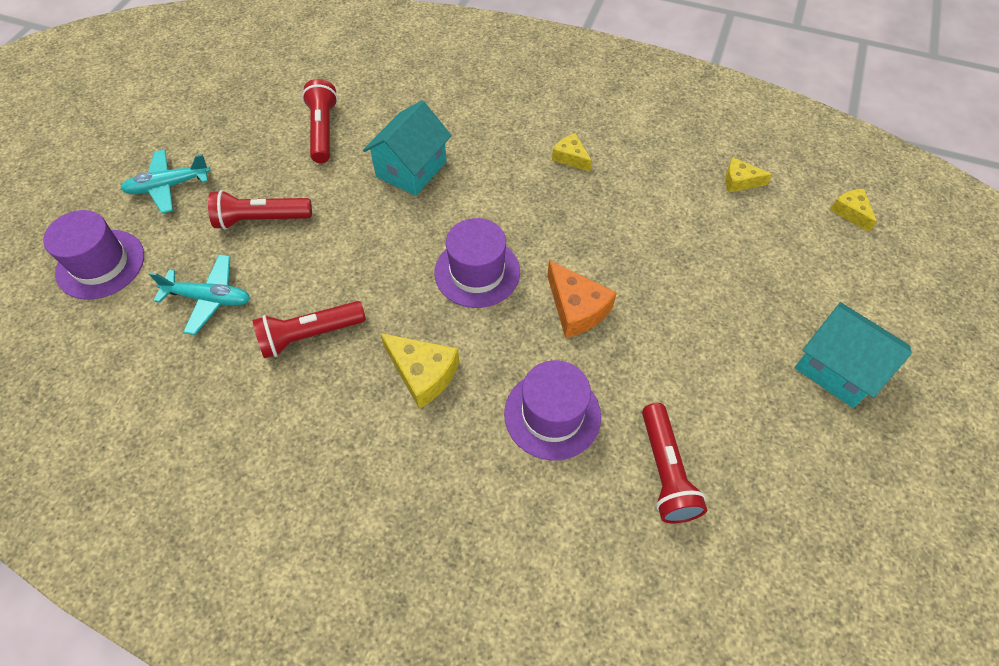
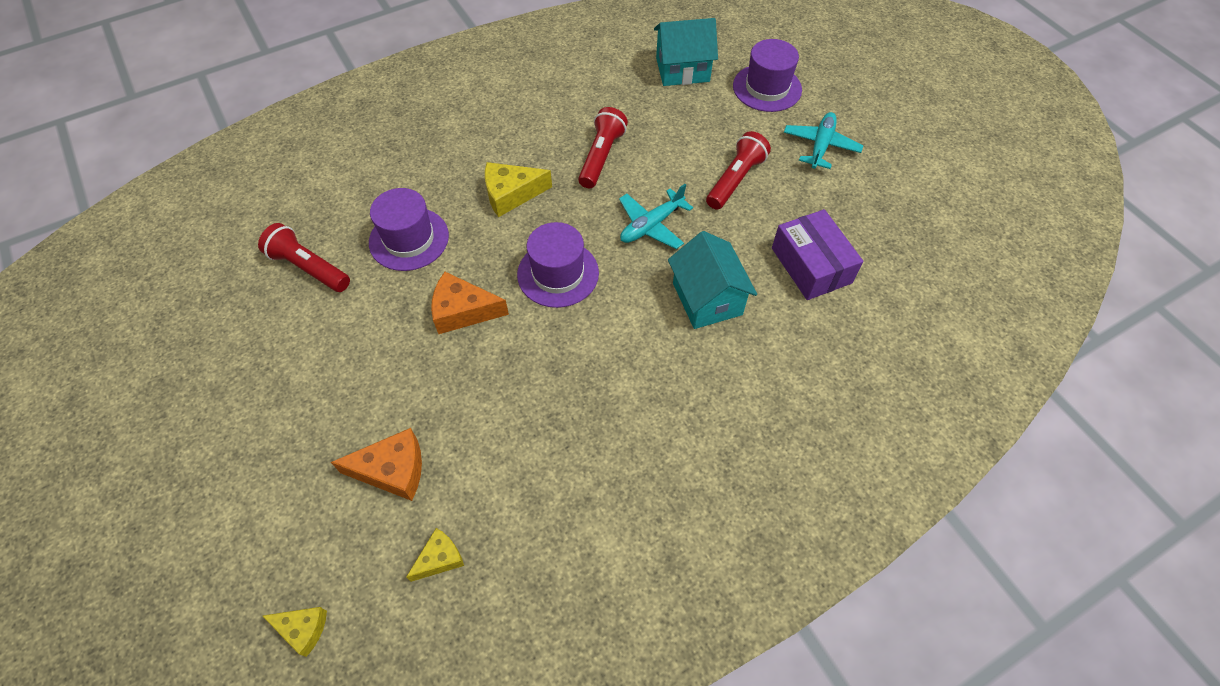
camera: 130 degrees right, 0 degrees up
turquoise plane [149,255,250,335] -> turquoise plane moved to [619,184,693,249]
red flashlight [302,79,338,163] -> purple box [772,209,863,300]
yellow cheese [552,133,592,172] -> none
turquoise house [795,302,912,408] -> turquoise house moved to [654,18,718,86]
none -> orange cheese [331,428,422,501]

